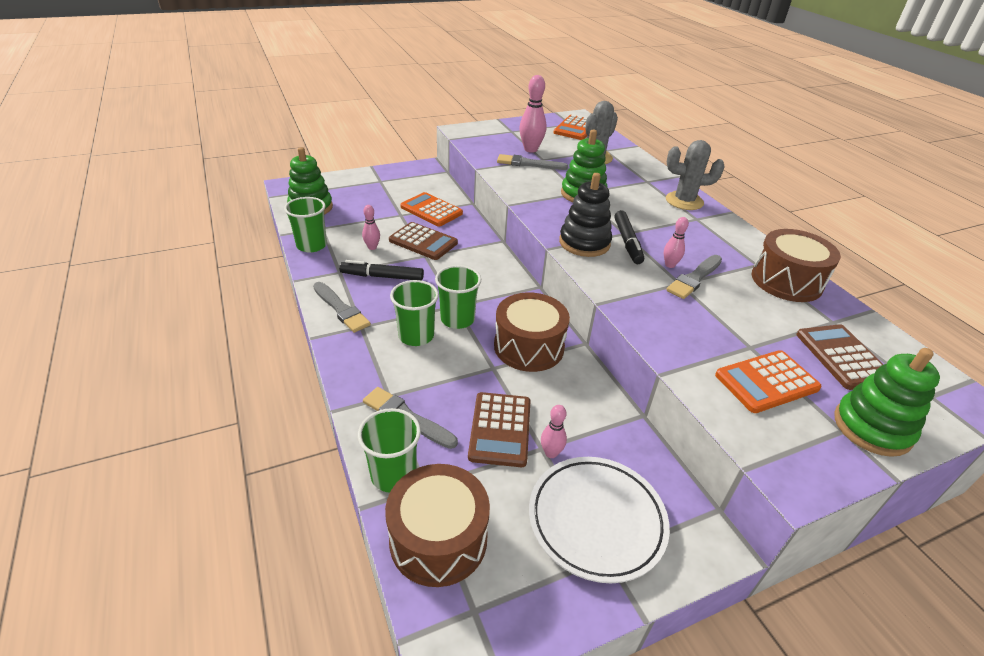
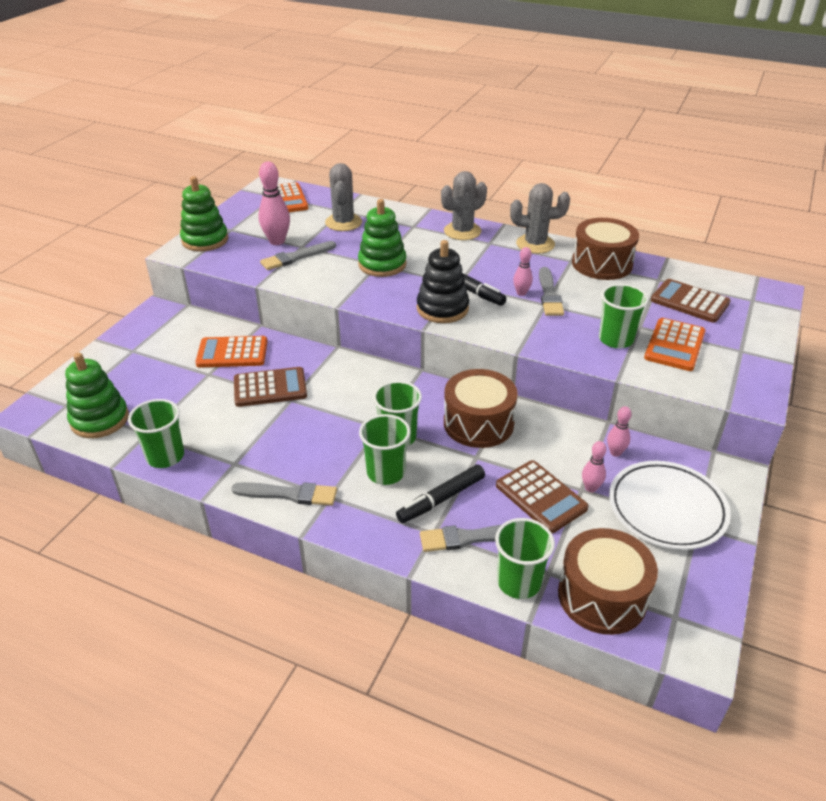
camera: 40 degrees left, 0 degrees up
black marker [339,260,424,281] -> black marker moved to [396,465,485,523]
pink bowling pin [362,205,380,250] -> pink bowling pin moved to [607,406,632,457]
green stacking toy [834,348,940,457] -> green stacking toy moved to [180,176,228,252]
none -> grey cactus [510,183,570,254]
none -> green cup [599,284,649,348]

